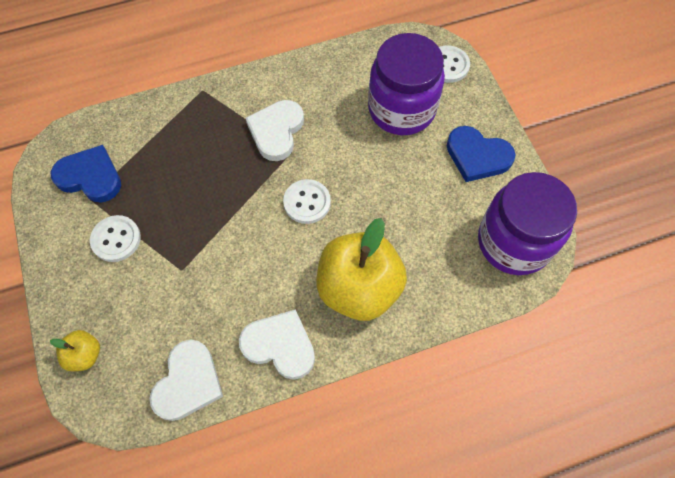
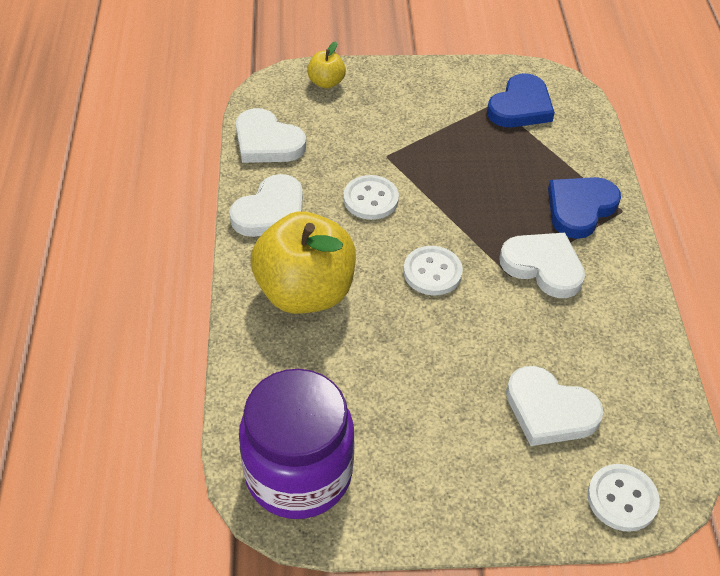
camera: 105 degrees right, 15 degrees down
white button [90,215,141,262] -> white button moved to [343,175,399,220]
purple jar [368,33,445,135] -> white heart [506,366,604,446]
blue heart [447,126,516,182] -> blue heart moved to [548,177,621,239]

